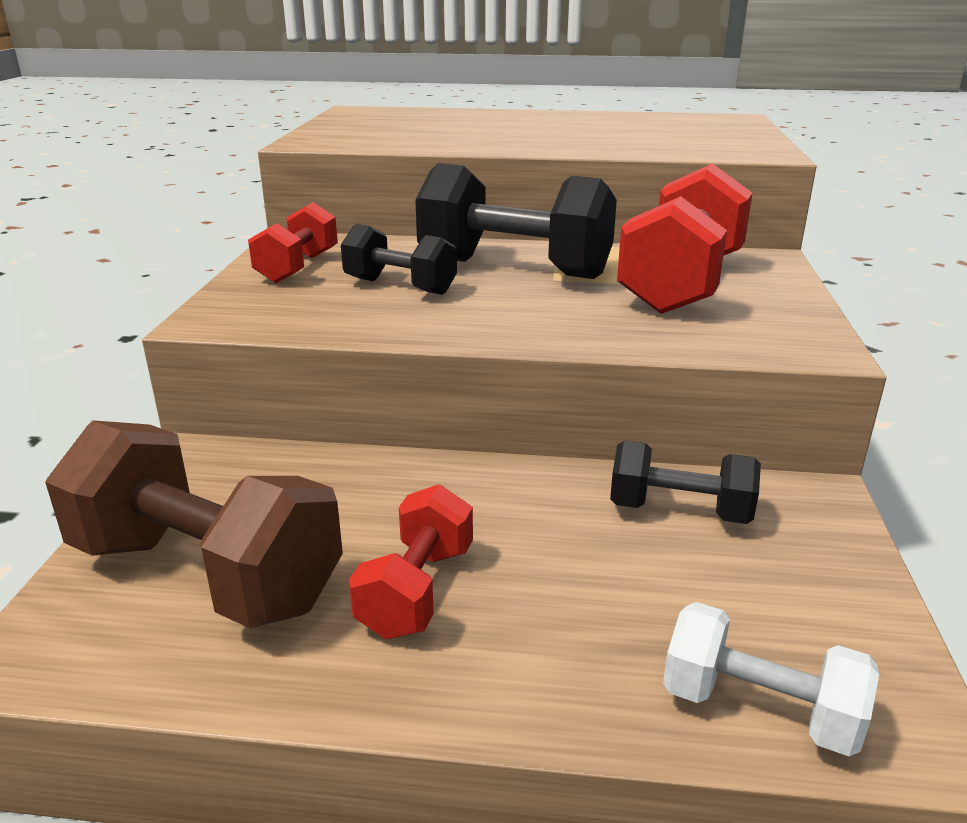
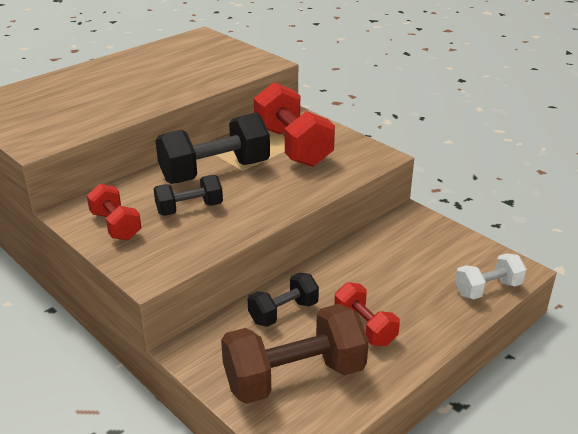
camera: 50 degrees left, 5 degrees up
black dumbbell [610,441,761,524] -> black dumbbell moved to [248,273,319,327]

